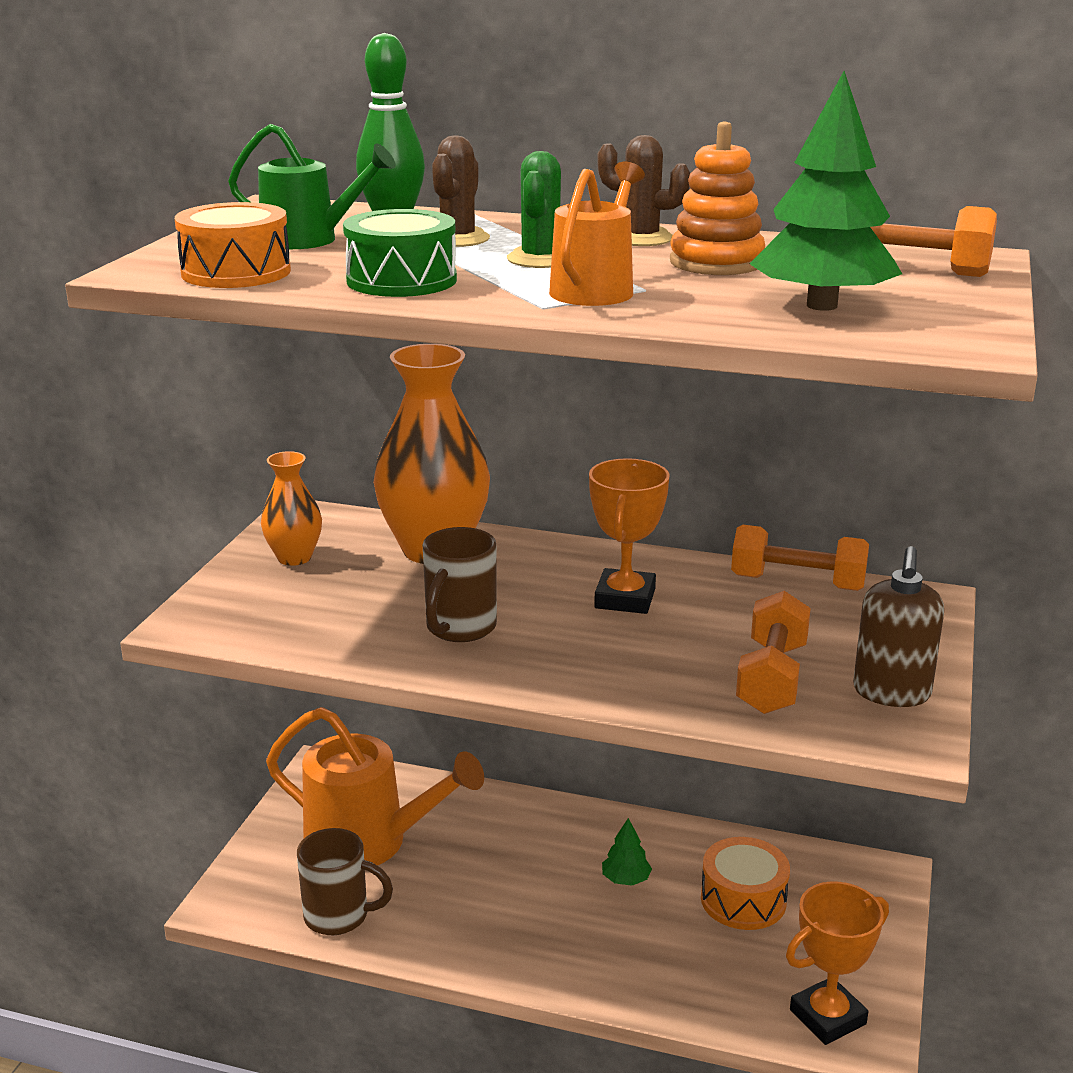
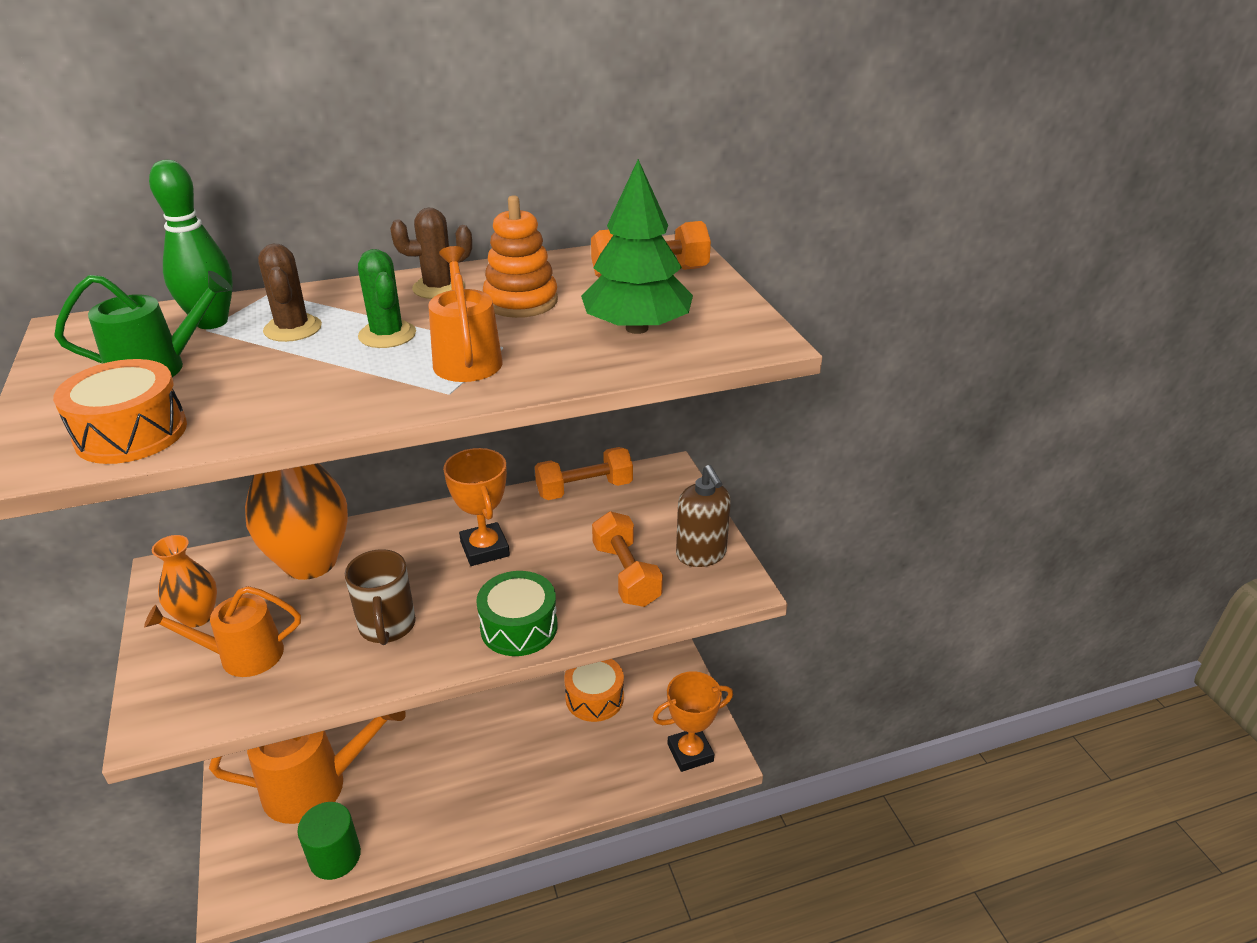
camera: 35 degrees left, 10 degrees up
brown mug [297,828,393,935] -> green cylinder [297,802,361,880]
green drum [343,209,457,297] -> green drum moved to [476,571,557,656]
green tree [602,818,652,886] -> none
orange trophy [786,881,889,1045] -> orange trophy turned 45 degrees clockwise [653,671,733,772]
none -> orange watering can [144,586,301,677]

